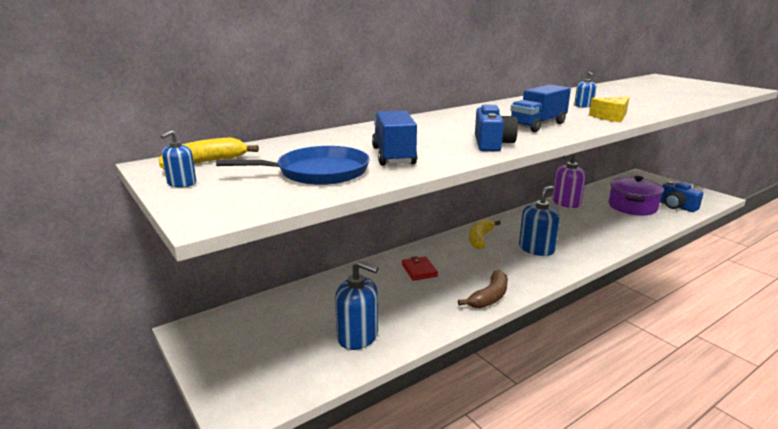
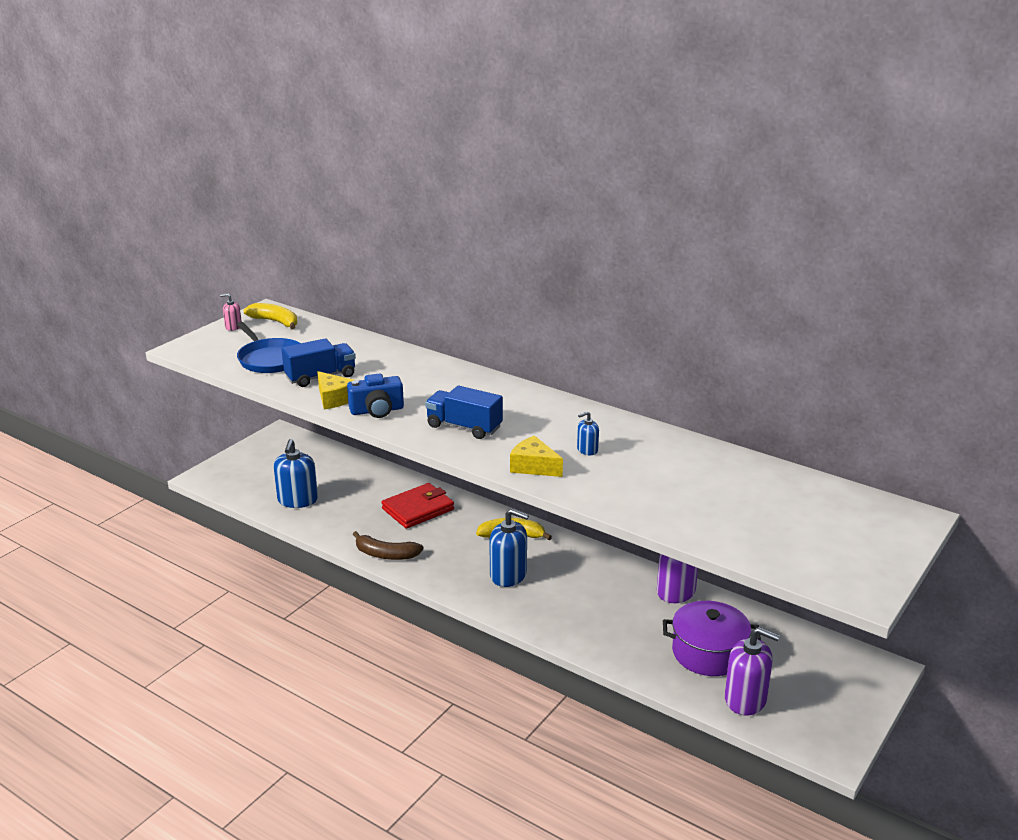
camera: 70 degrees right, 5 degrees up
blue soap dispenser [161,130,197,187] -> pink soap dispenser [220,293,242,331]
red wallet [402,256,438,281] -> red wallet [381,483,454,529], size x1.66
blue camera [660,181,704,212] -> purple soap dispenser [725,627,780,716]
none -> yellow cheese [317,371,354,409]

